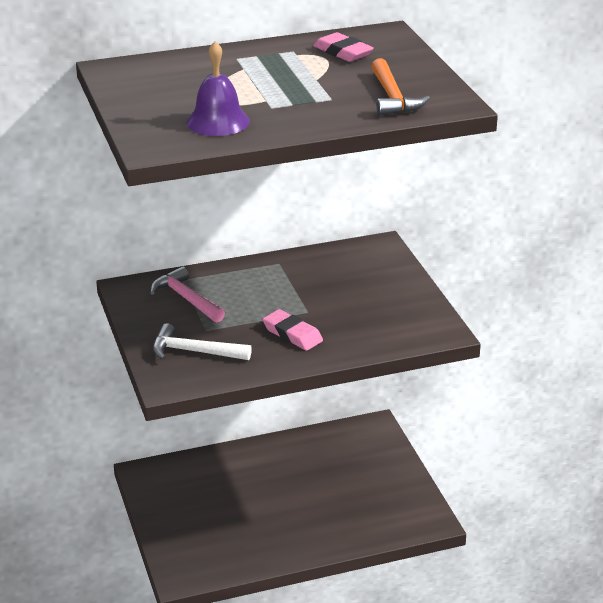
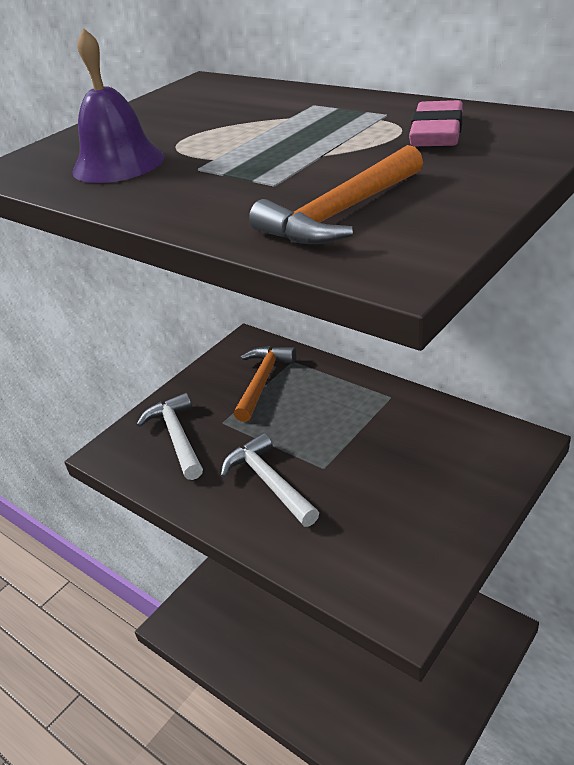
camera: 60 degrees right, 5 degrees up
pink hammer [150,266,225,322] -> orange hammer [234,346,296,422]
pink eraser [263,309,323,351] -> white hammer [221,433,319,527]

